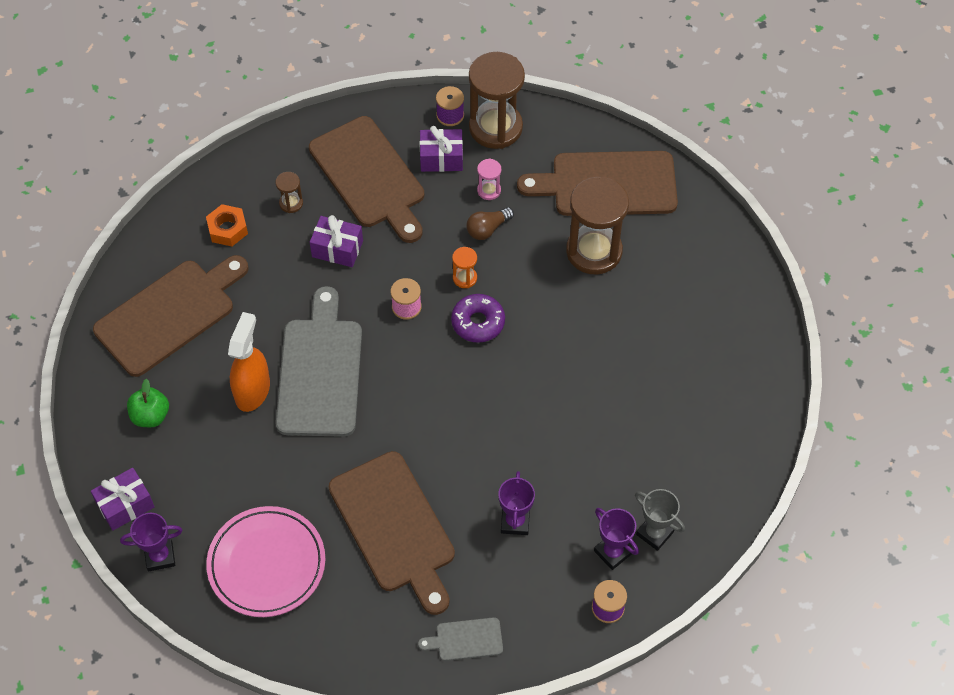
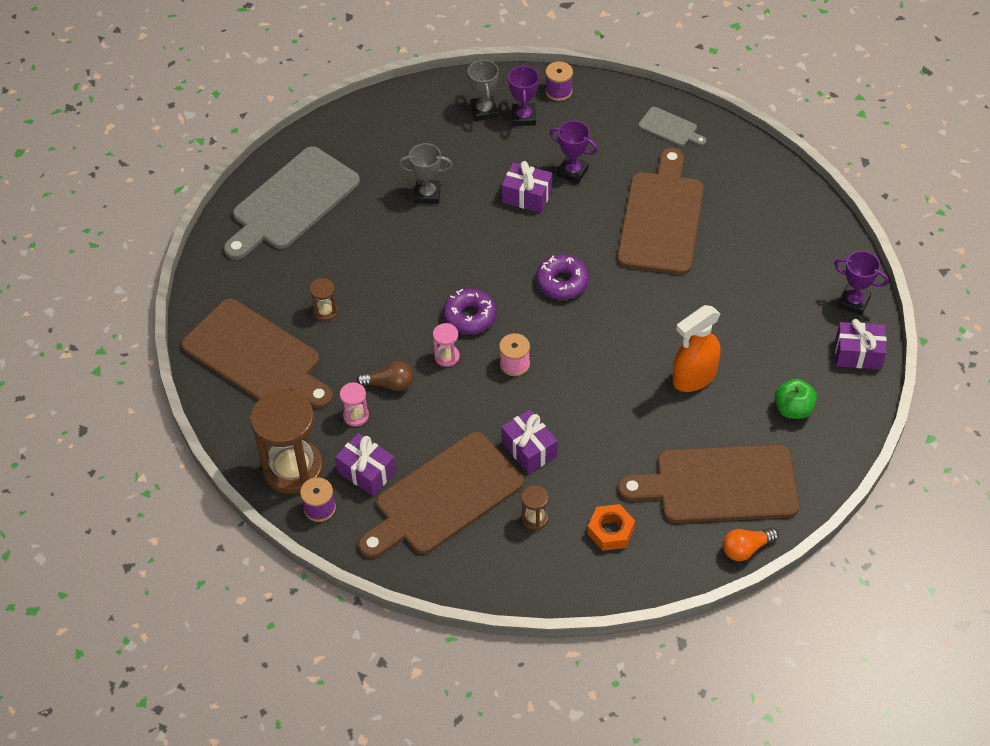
camera: 140 degrees left, 5 degrees down
pink plate [206,506,325,617] -> none
grey cutting board [276,286,362,437] -> grey cutting board moved to [224,146,360,260]
brown cutting board [309,116,424,243] -> brown cutting board turned 135 degrees counterclockwise [358,432,524,559]
orange hourglass [452,247,477,288] -> pink hourglass [433,323,460,367]
purple trophy [498,471,535,535] -> purple trophy turned 75 degrees clockwise [549,121,598,184]
brown hourglass [566,176,629,275] -> brown hourglass [309,278,338,321], size x0.43
none -> grey trophy [399,143,453,204]
none -> purple gift [502,161,552,213]
none -> purple donut [536,254,589,299]
none -> orange light bulb [723,528,779,561]

